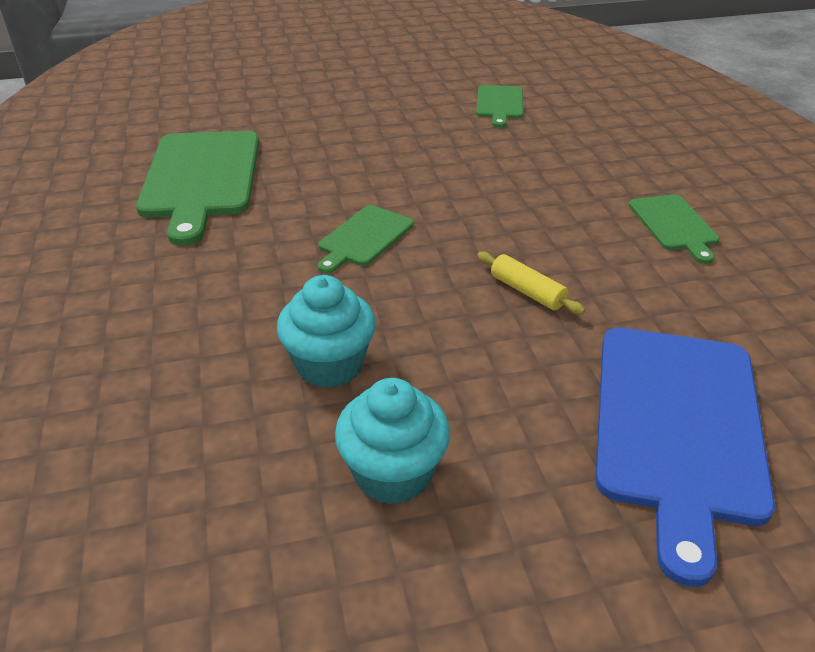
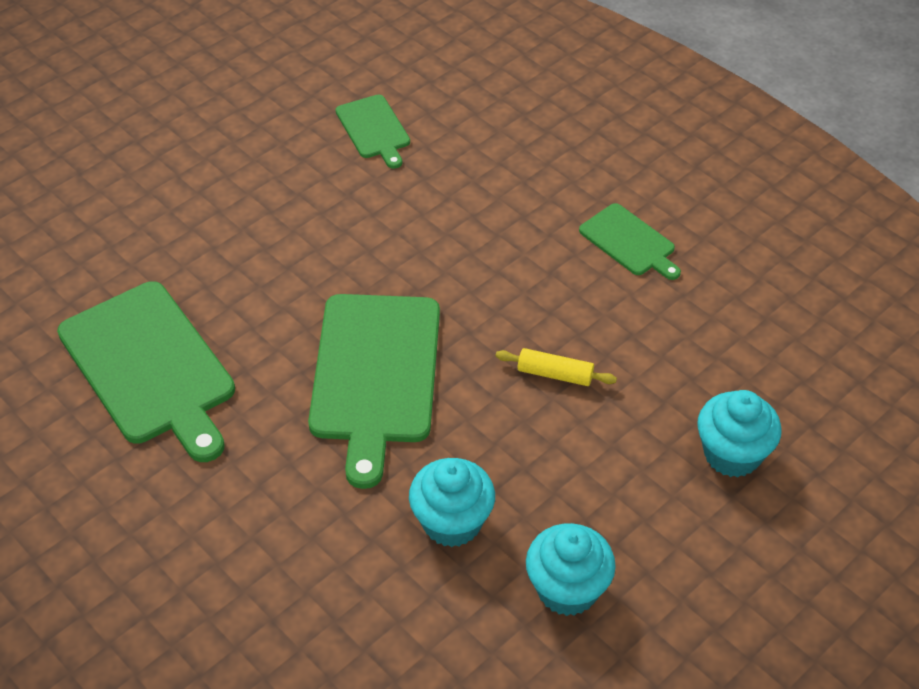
camera: 30 degrees left, 10 degrees up
green cutting board [318,205,414,273] -> green cutting board [308,294,440,489], size x1.94
blue cutting board [595,327,775,587] -> turquoise cupcake [697,390,781,477]

